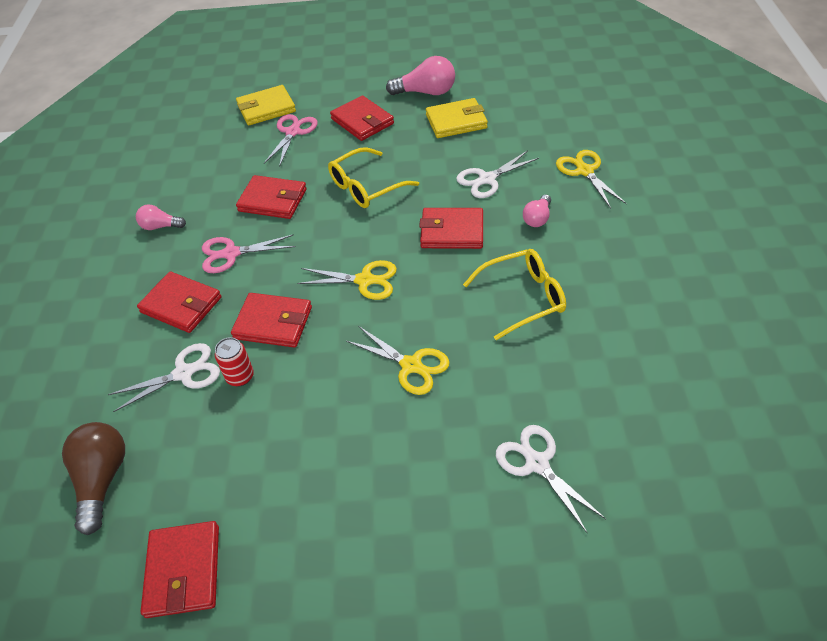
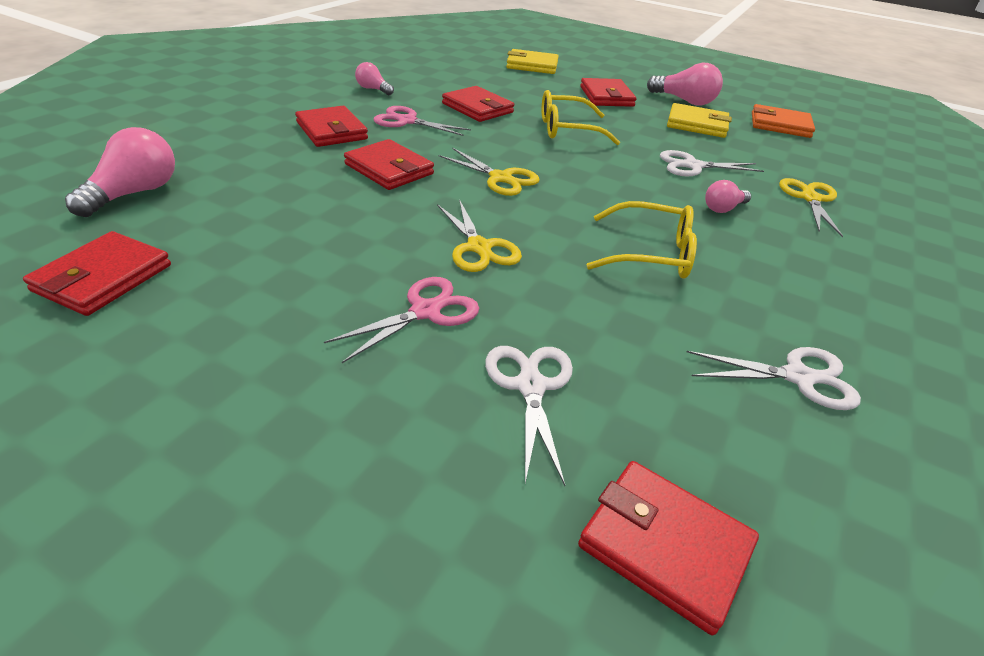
camera: 25 degrees right, 10 degrees down
brown light bulb [62,422,125,535] -> pink light bulb [65,127,175,217]
white scissors [108,343,220,412] -> white scissors moved to [686,347,861,410]
red can [215,337,254,387] -> none
pink scissors [264,114,318,167] -> pink scissors moved to [324,277,479,363]
red wallet [419,208,483,249] -> red wallet moved to [578,461,759,635]
none -> orange wallet [752,104,815,138]

